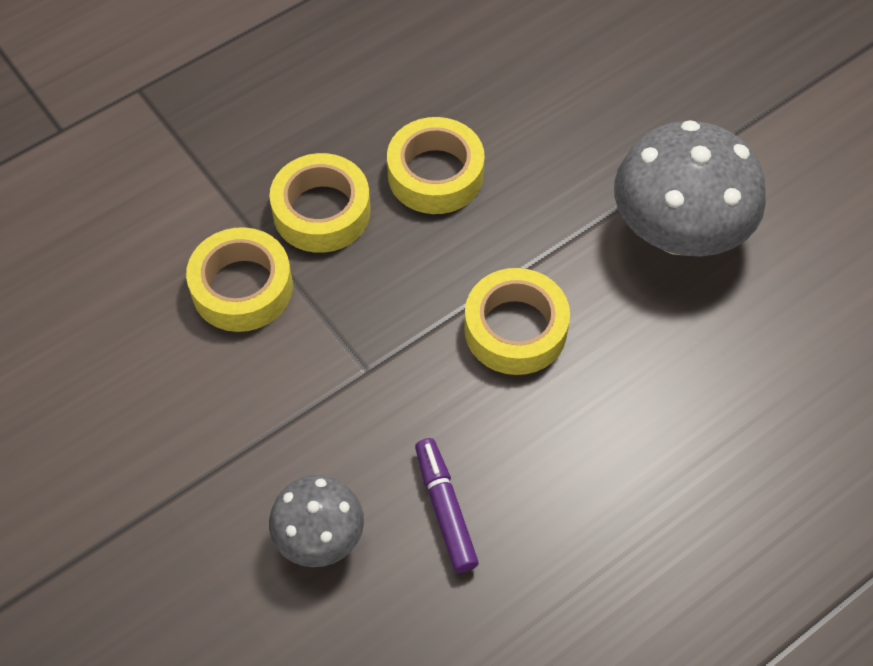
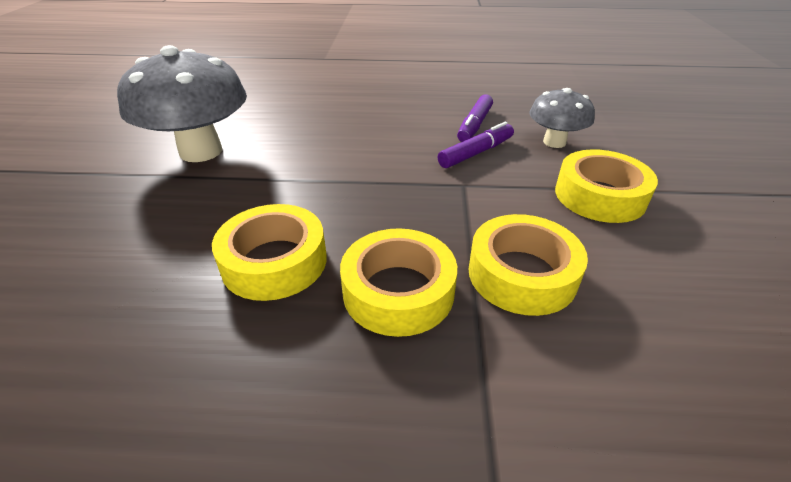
camera: 140 degrees left, 20 degrees down
yellow tape [464,268,570,375] -> yellow tape moved to [555,149,658,223]
none -> purple marker [438,122,514,168]

